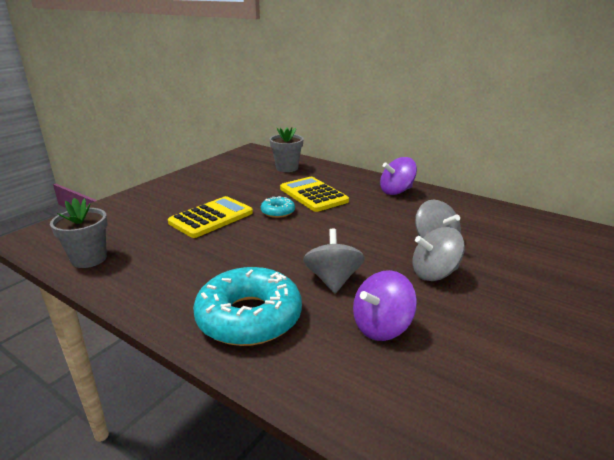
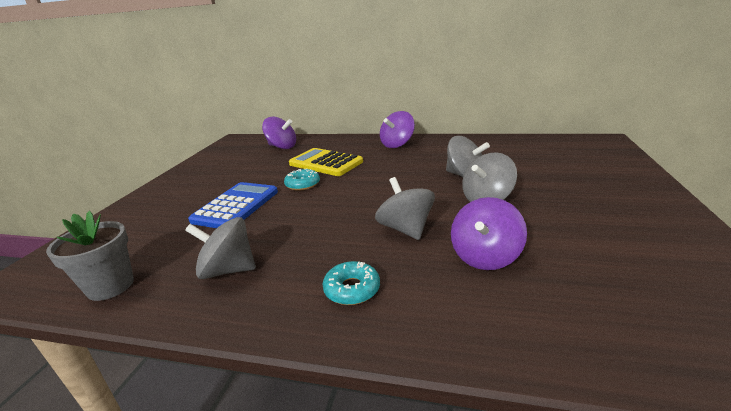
camera: 20 degrees left, 0 degrees up
yellow calculator [168,196,253,238] -> blue calculator [188,182,278,228]
turquoise donut [193,267,302,346] -> turquoise donut [323,261,380,305], size x0.48
grey flower pot [269,127,304,172] -> purple spinning top [262,117,296,149]
none -> grey spinning top [185,217,256,279]

